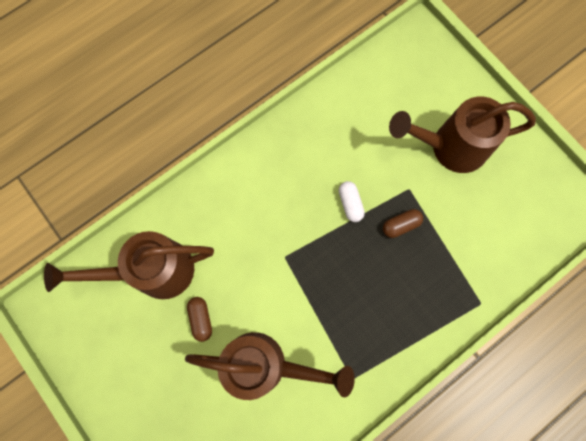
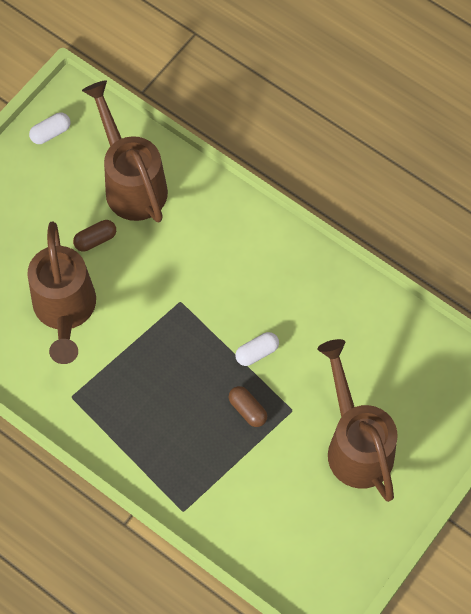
camera: 75 degrees right, 10 degrees down
none -> white capsule [29,112,71,144]

